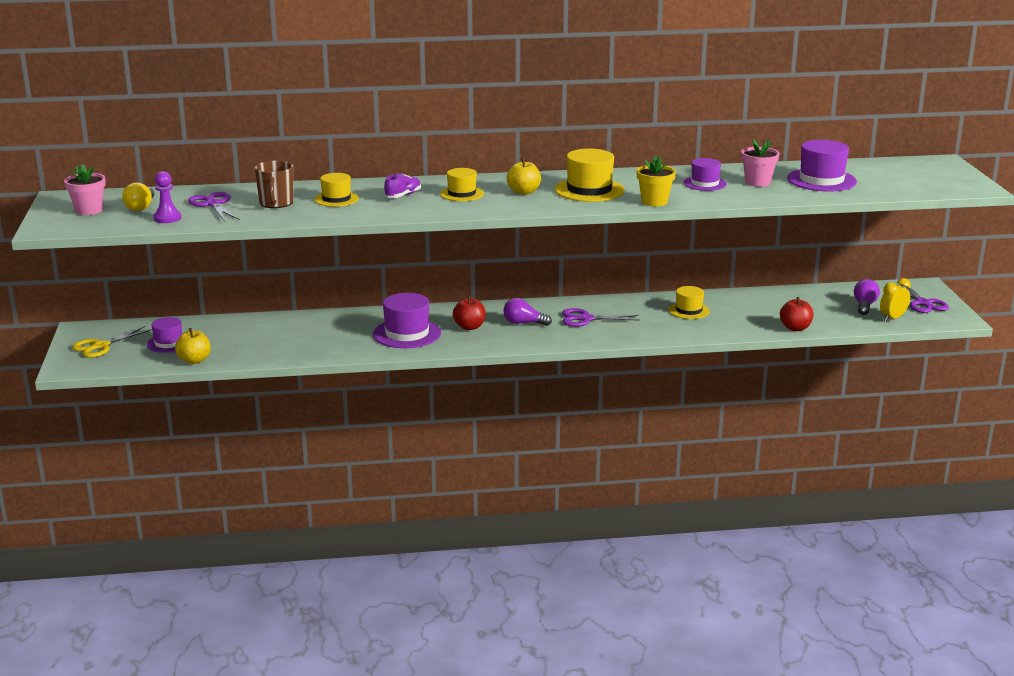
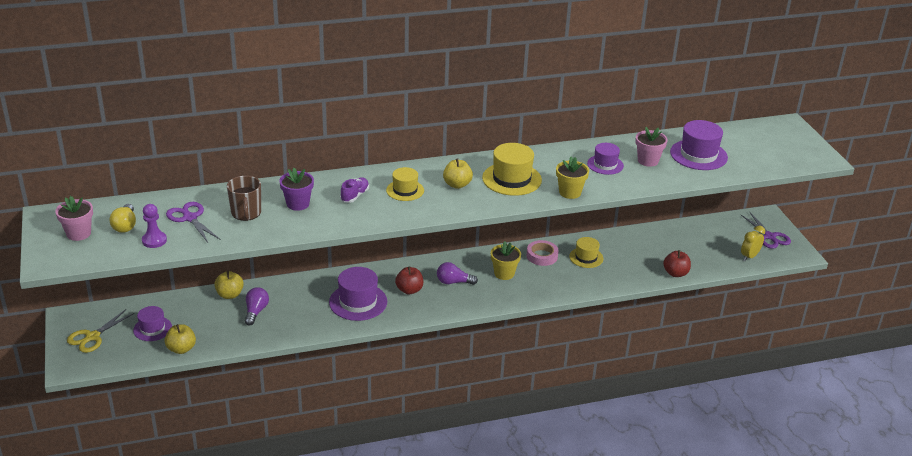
camera: 10 degrees left, 10 degrees up
yellow hat [314,173,359,207] -> purple flower pot [279,168,314,211]
purple scissors [562,308,640,327] -> yellow flower pot [491,241,521,280]
purple light bulb [854,279,880,315] -> purple light bulb moved to [245,287,269,325]
none -> yellow apple [214,271,244,299]
none -> pink tape [526,240,559,266]

